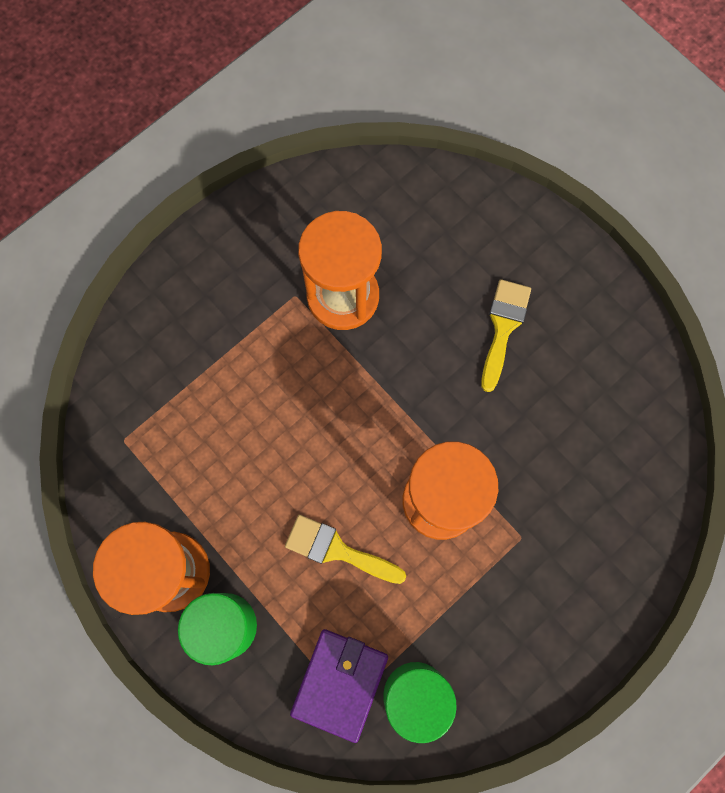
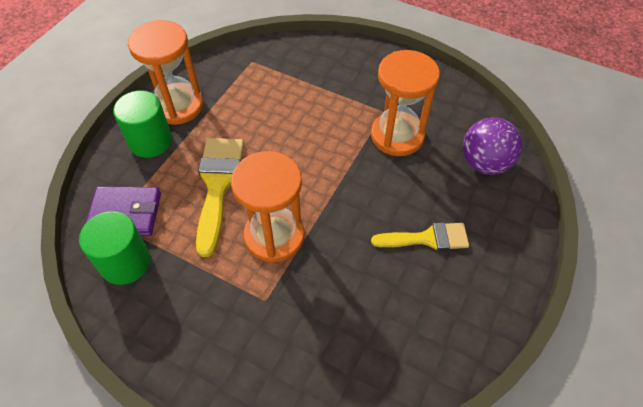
camera: 70 degrees right, 20 degrees down
yellow brush [285,515,406,584] -> yellow brush [196,138,244,257], size x1.52
none -> purple ball [463,118,522,175]

